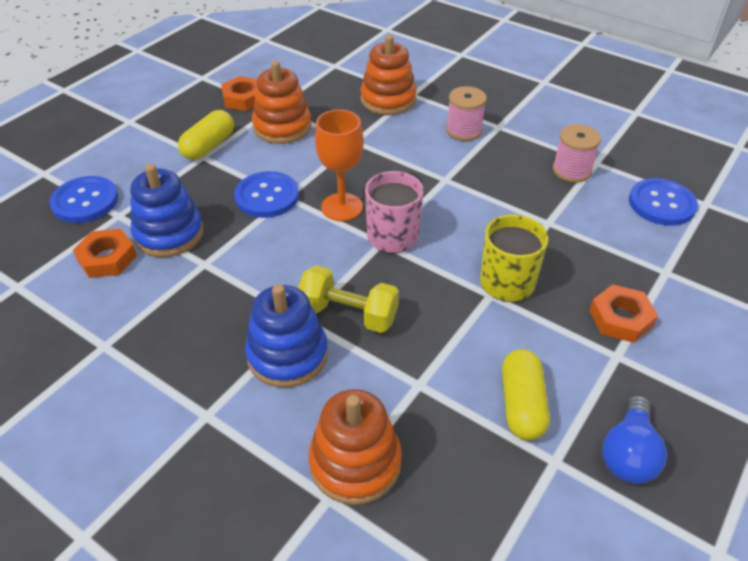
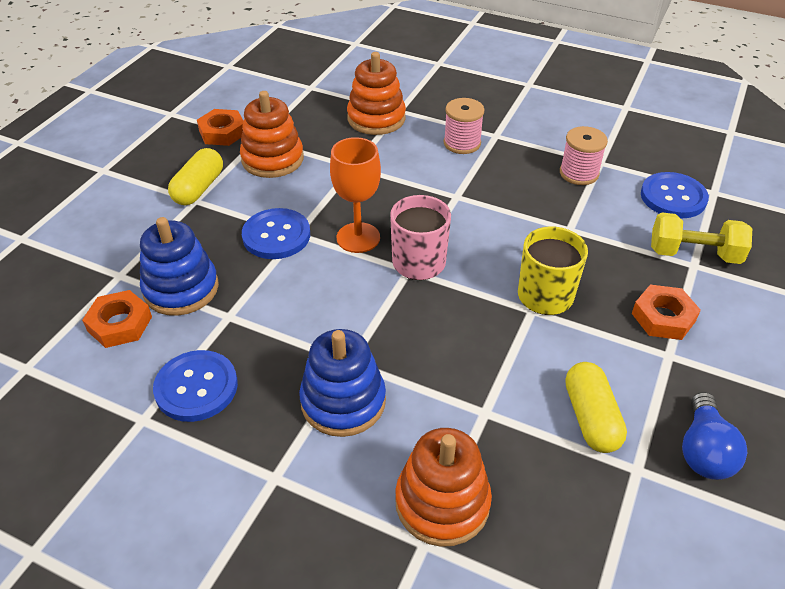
camera: 10 degrees left, 0 degrees up
blue button [50,176,118,223] -> blue button moved to [153,350,238,422]
yellow dumbbell [298,265,399,333] -> yellow dumbbell moved to [651,212,752,264]

